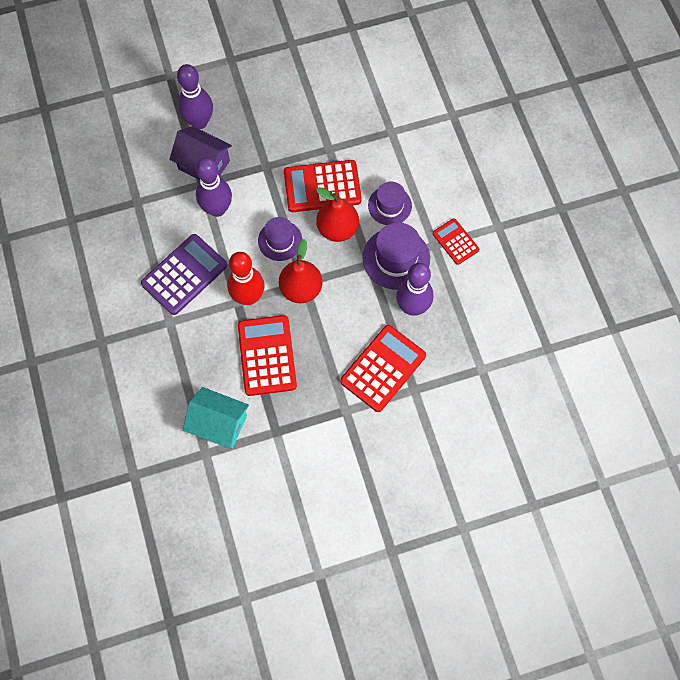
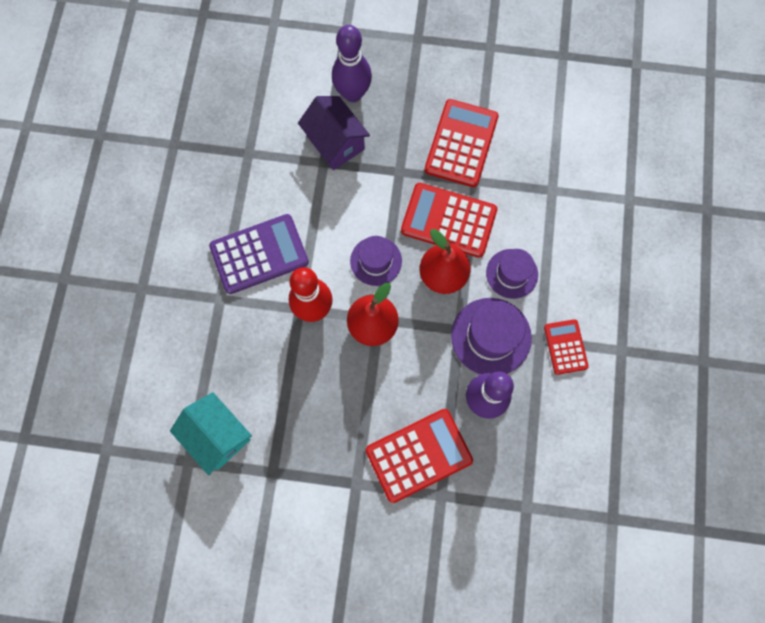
camera: 25 degrees right, 5 degrees up
purple bowling pin [196,157,232,217] -> none
red calculator [238,315,297,396] -> red calculator moved to [424,99,499,187]

